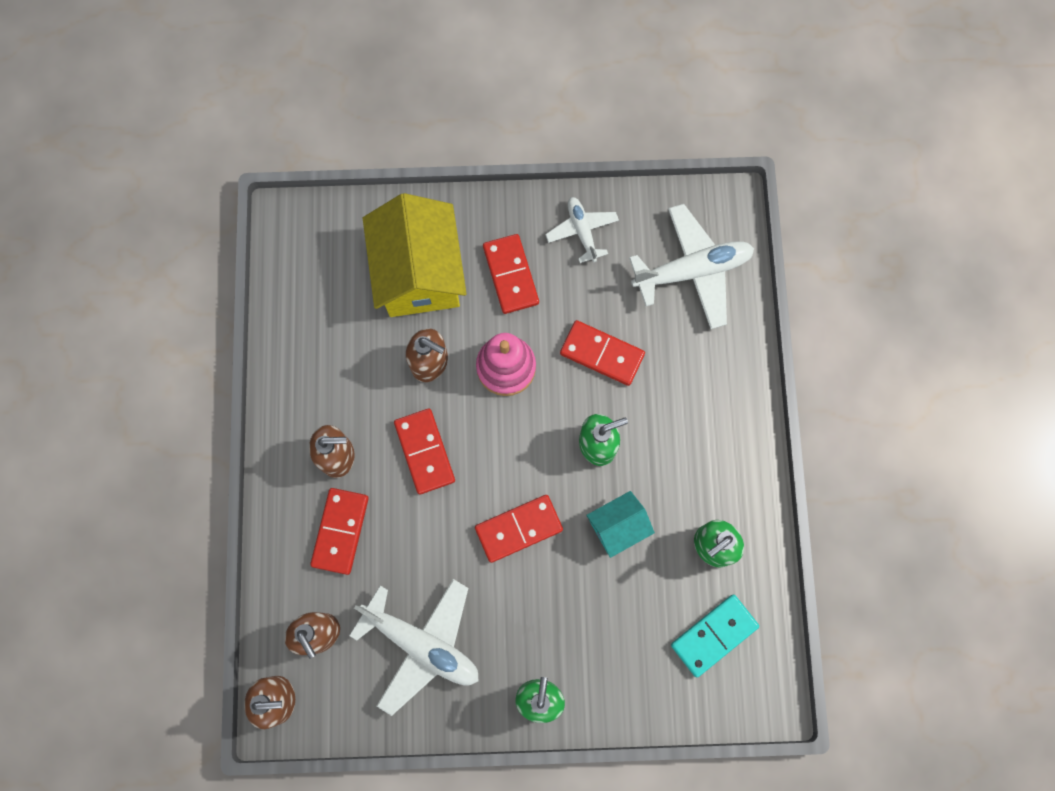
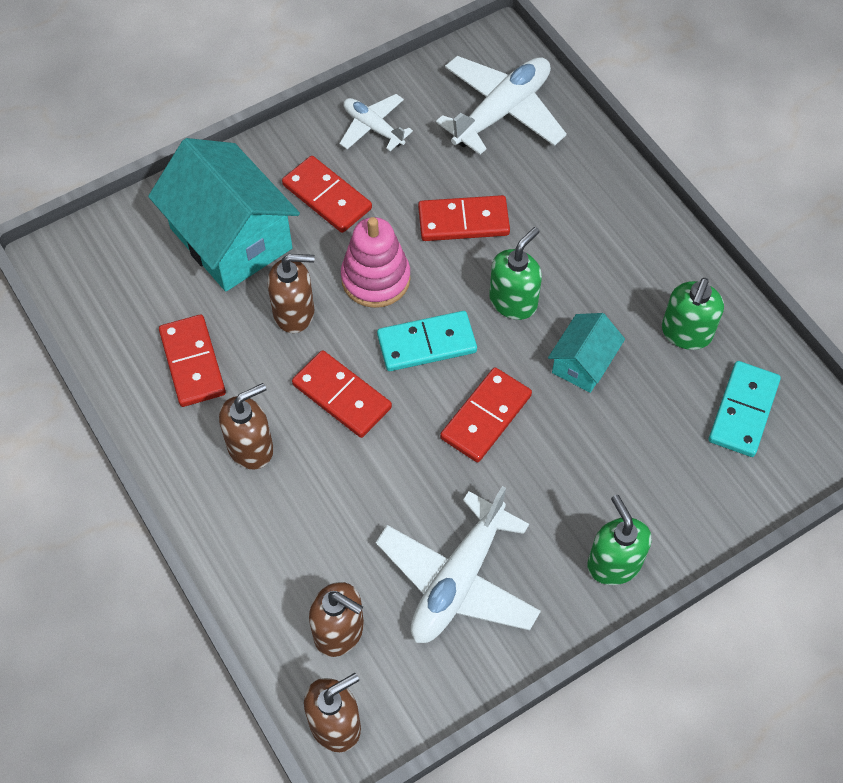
camera: 30 degrees left, 15 degrees down
red domino [310,488,369,575] -> red domino moved to [159,315,226,407]
white plane [349,579,479,716] -> white plane turned 120 degrees clockwise [376,486,541,643]
yellow house [363,193,467,317] -> turquoise house [148,138,300,292]
none -> turquoise domino [377,311,477,371]

